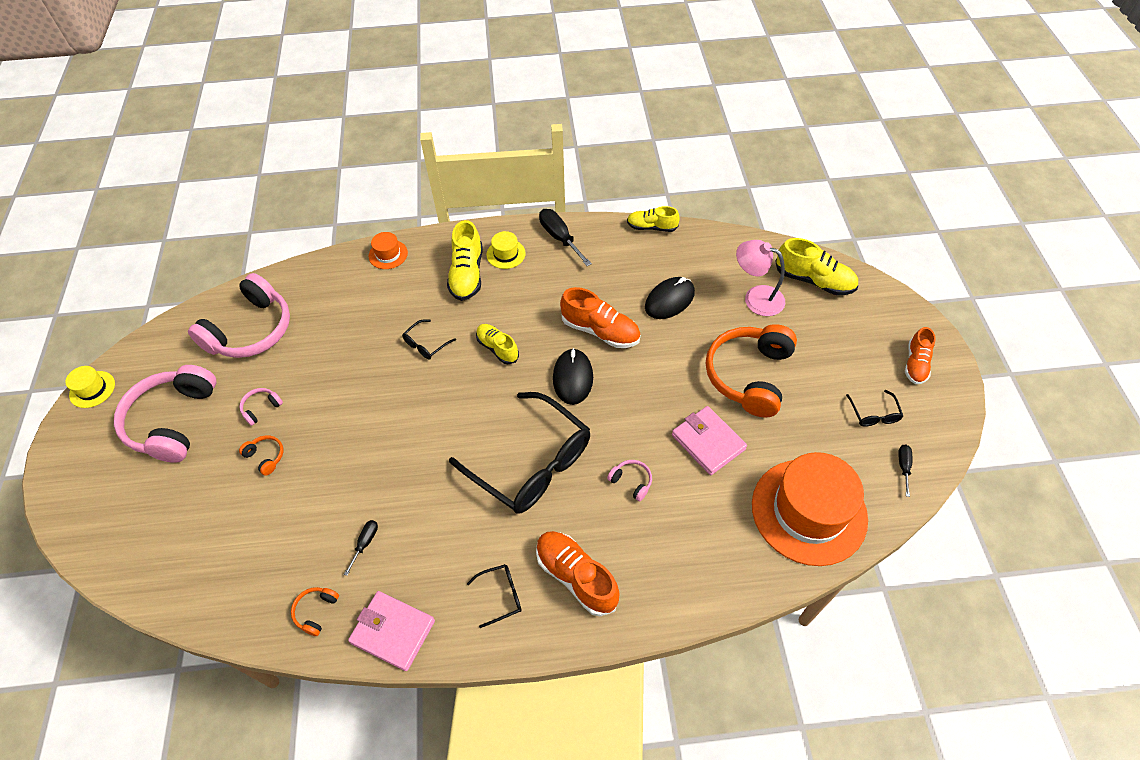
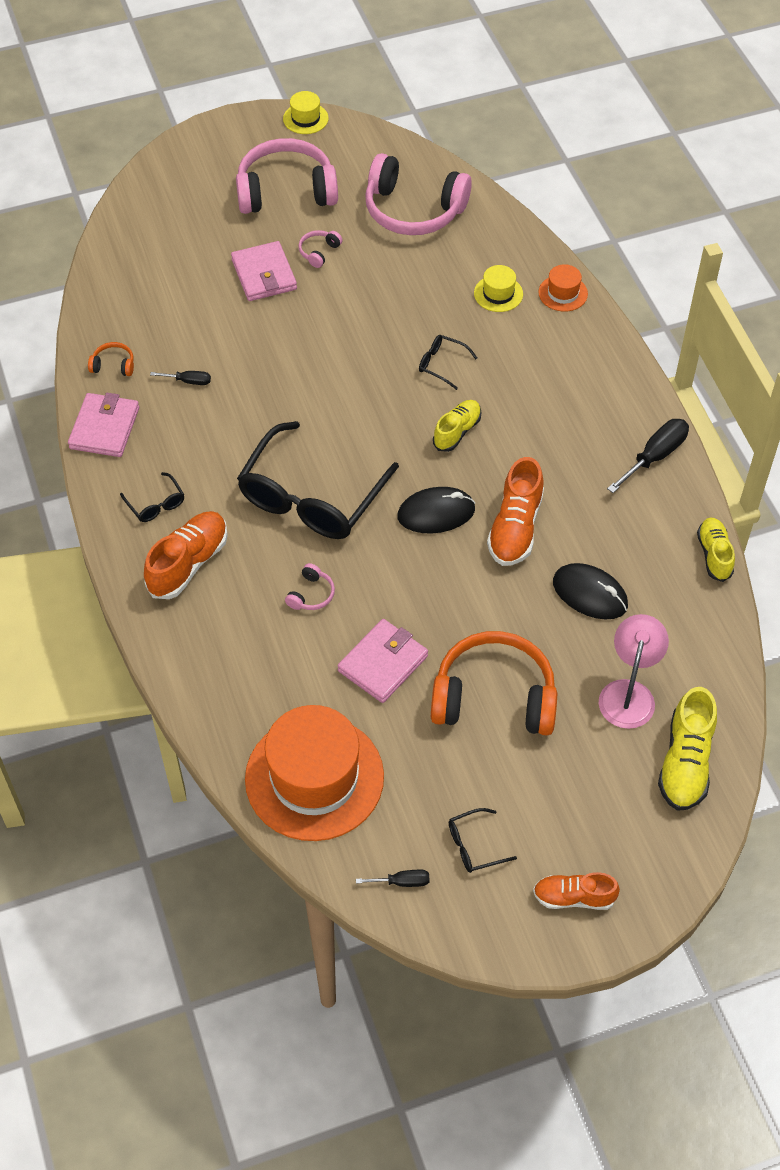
camera: 75 degrees right, 0 degrees up
pink headphones [239,388,283,426] -> pink headphones turned 90 degrees counterclockwise [298,230,342,268]
orange headphones [239,435,283,476] -> pink wallet [231,241,297,301]
yellow shoe [447,220,482,301] -> none
yellow hat [486,231,526,269] -> yellow hat moved to [474,265,523,312]

